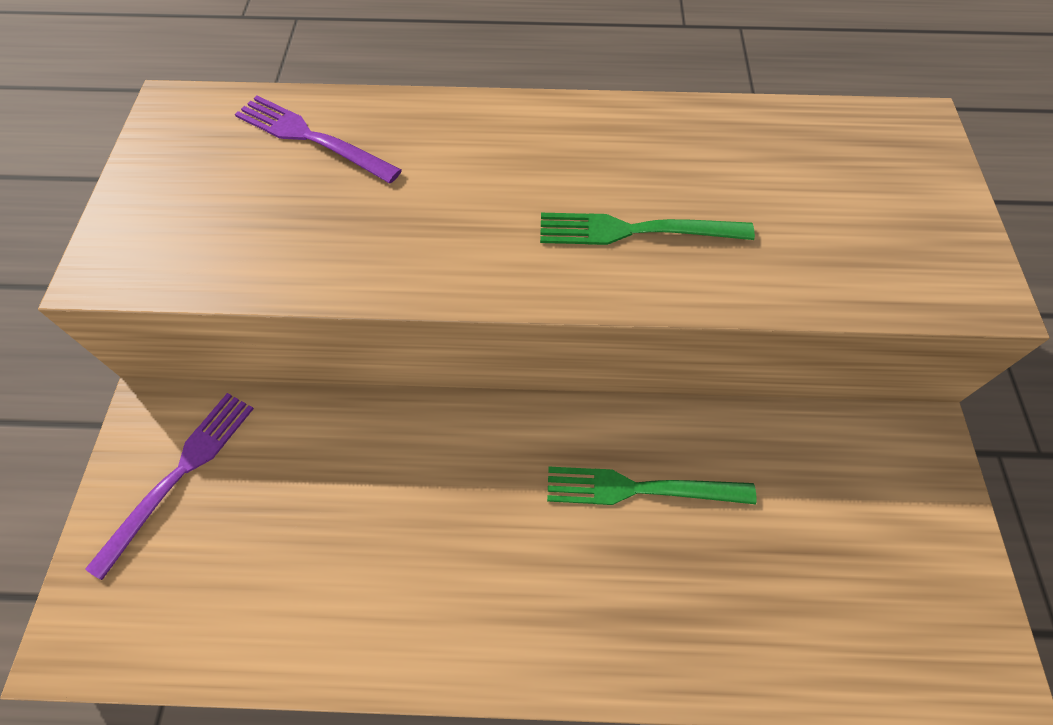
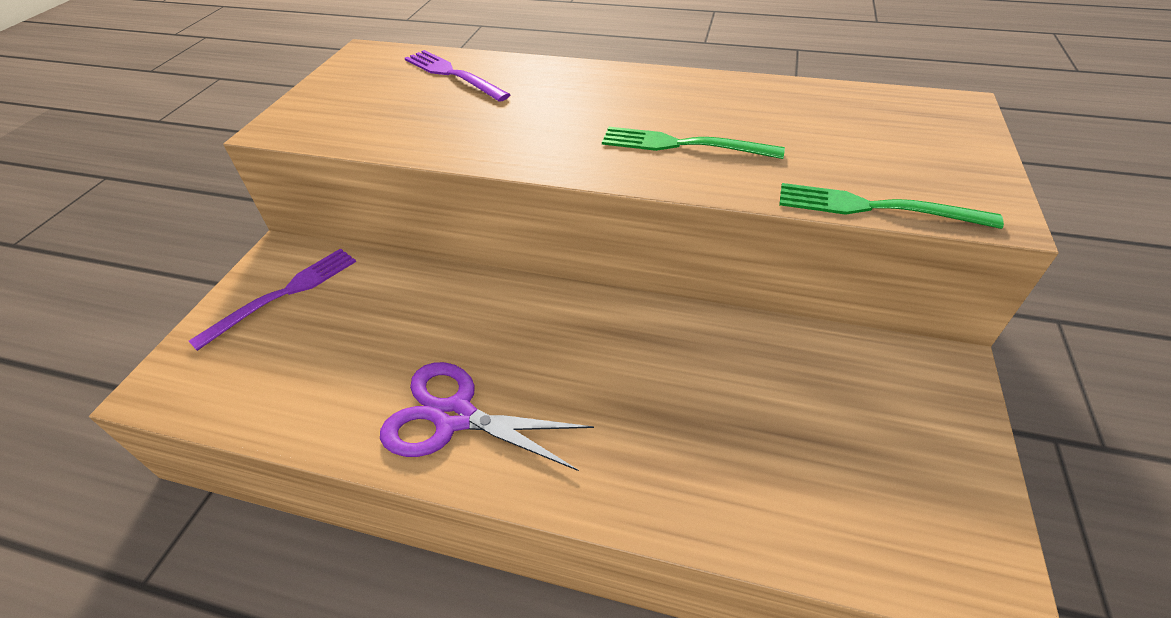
camera: 15 degrees right, 15 degrees down
green fork [547,467,757,505] -> green fork moved to [779,183,1004,229]
none -> purple scissors [380,362,594,471]

